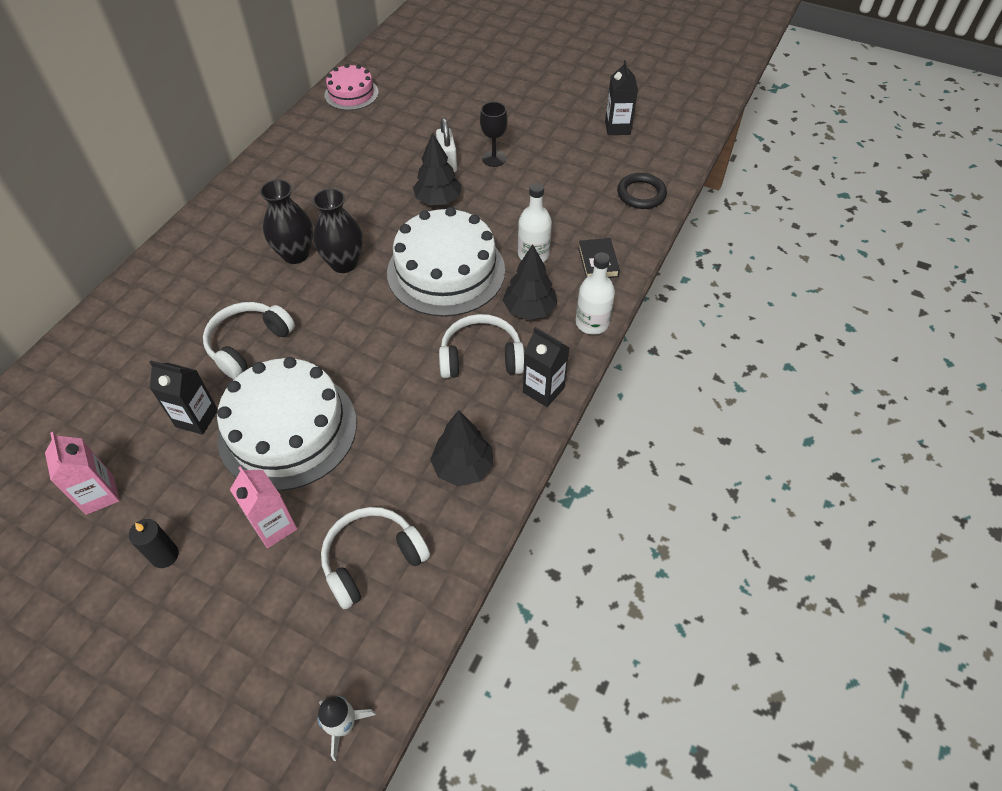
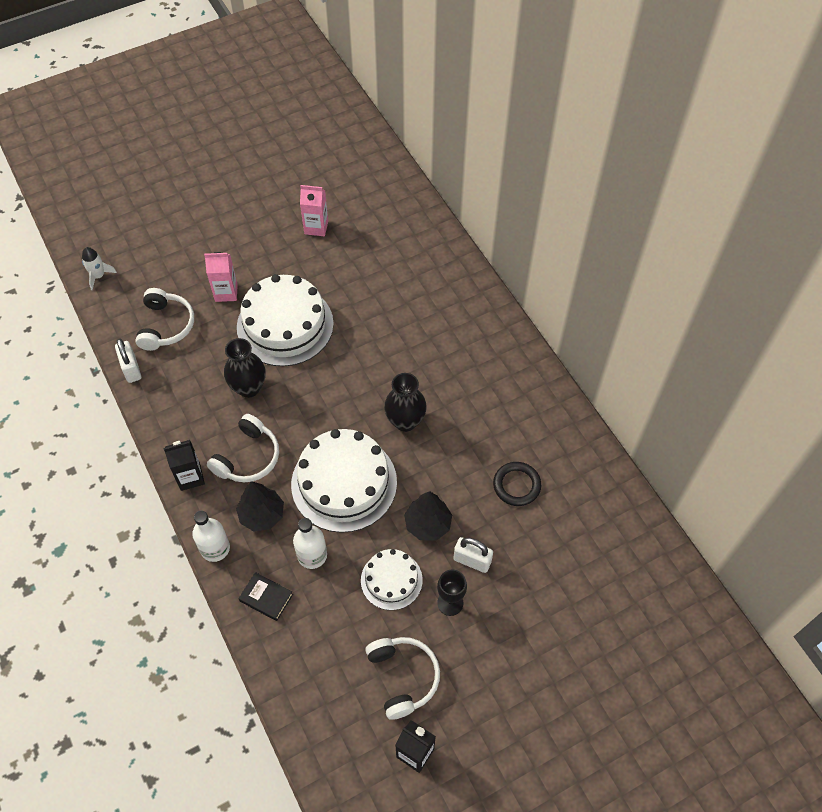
camera: 125 degrees right, 5 degrees up
black candle [129,519,179,568] -> none
black carton [150,360,218,435] -> none
white headphones [203,302,295,379] -> white headphones moved to [365,637,440,720]
black vase [260,179,313,264] -> black vase moved to [224,338,266,398]
pink cake [325,64,379,110] -> none
black tree [430,410,493,486] -> none
black ring [617,173,667,209] -> black ring moved to [493,462,541,506]
none -> white padlock [115,338,141,383]
none -> white cake [361,549,423,610]

